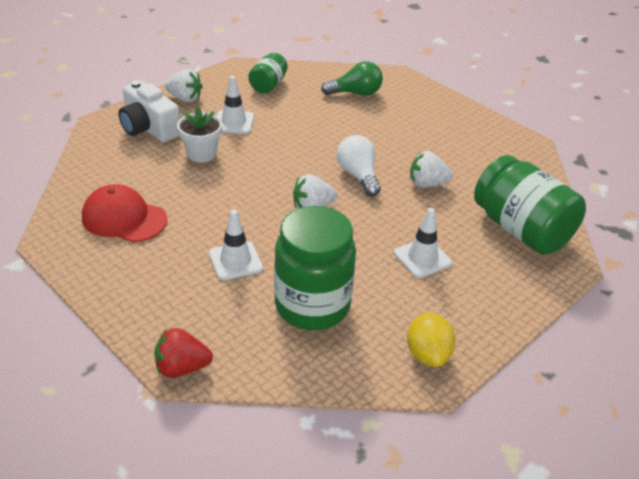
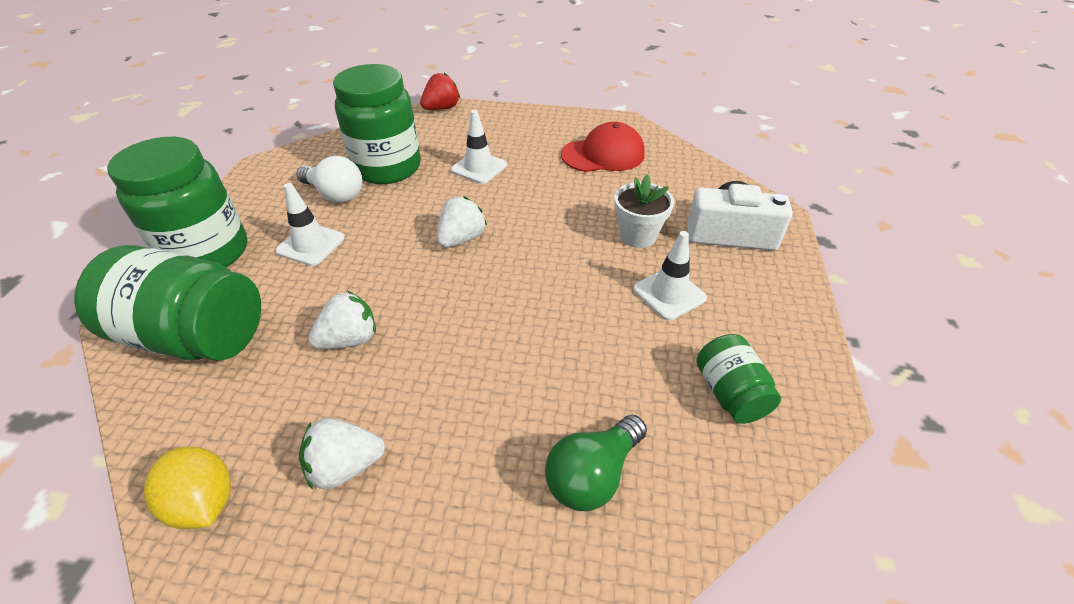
camera: 145 degrees right, 5 degrees up
white strawberry [165,69,203,102] -> white strawberry moved to [299,418,385,490]
white light bulb [337,135,381,196] -> white light bulb moved to [297,156,362,203]
yellow lemon [407,313,456,367] -> yellow lemon moved to [144,446,231,529]
none -> green jar [107,137,247,267]

